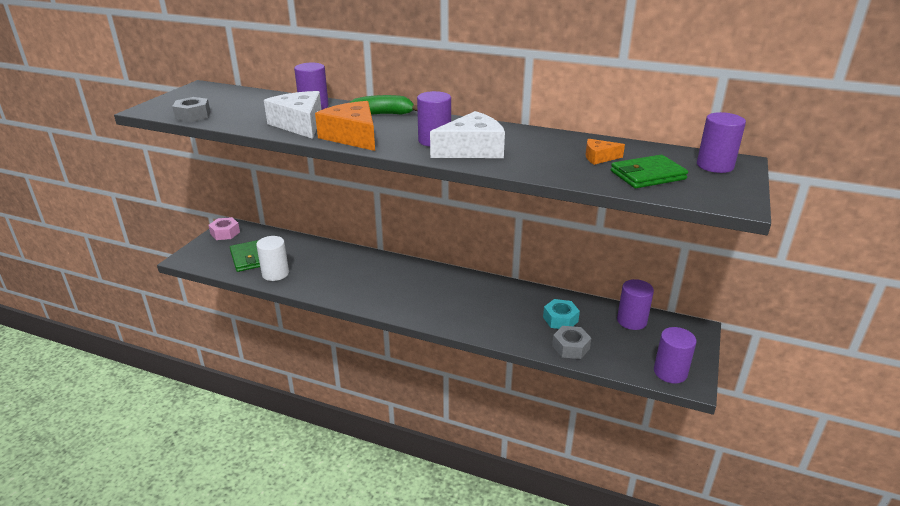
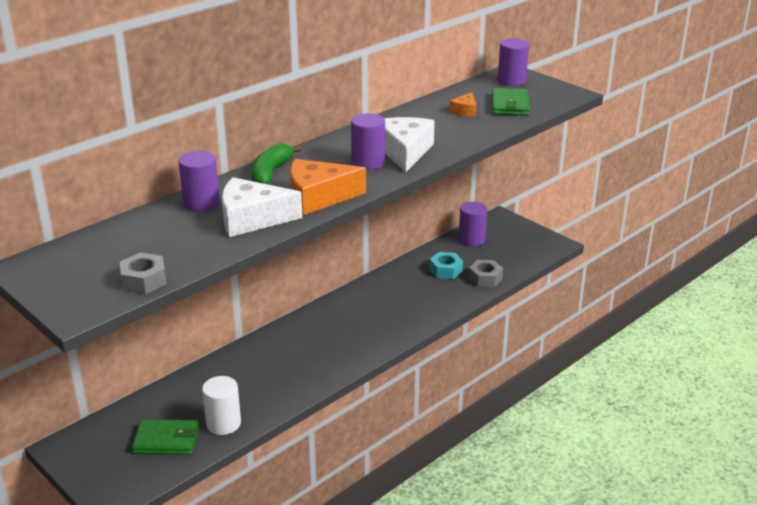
camera: 65 degrees left, 0 degrees up
pink nut [209,217,240,240] -> none
purple cylinder [654,327,697,383] -> none

